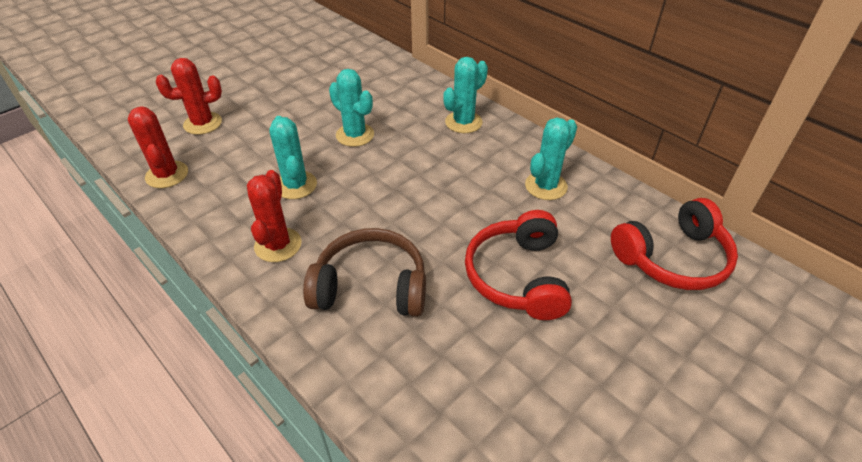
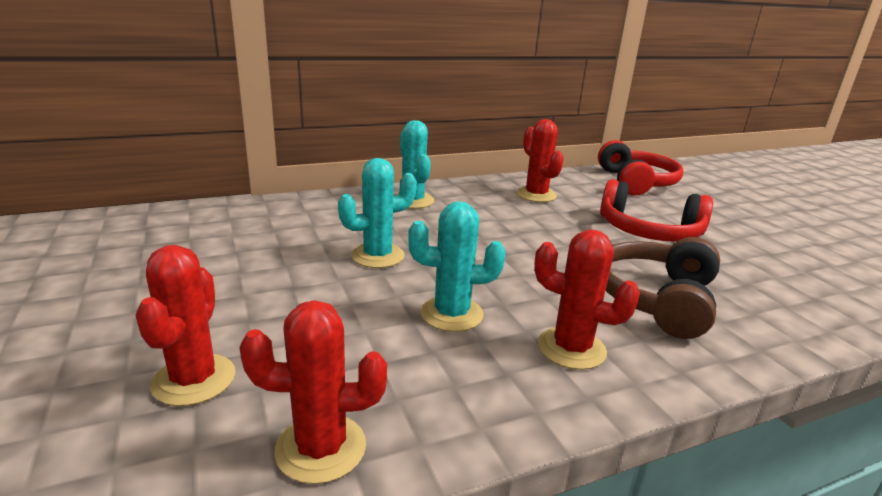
camera: 70 degrees left, 20 degrees down
turquoise cactus [525,118,577,200] -> red cactus [516,119,564,202]

